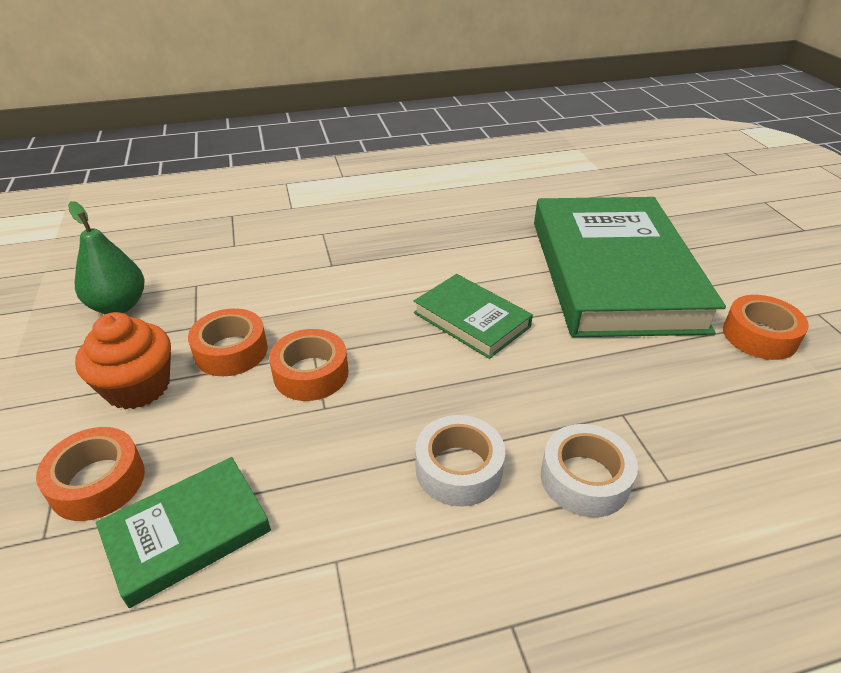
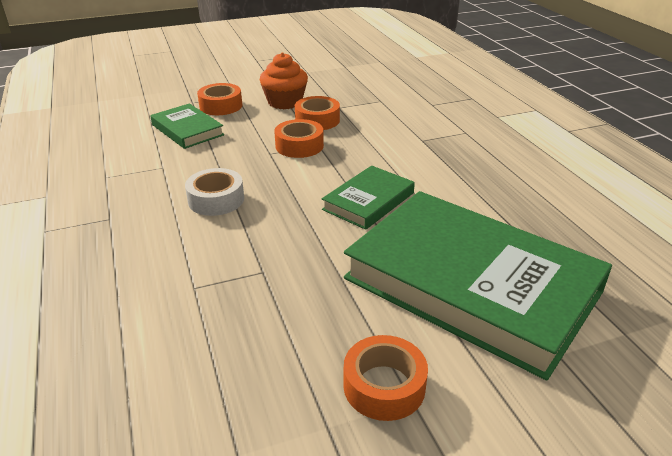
camera: 85 degrees right, 5 degrees down
green pear [68,201,145,314] -> none
green book [534,197,726,337] -> green book turned 45 degrees clockwise [344,191,612,381]
white tape [541,424,638,518] -> none

